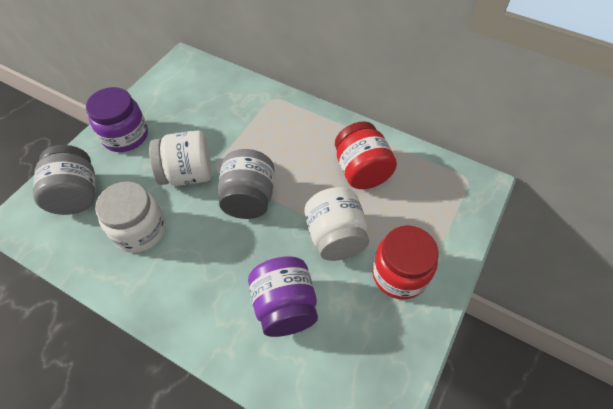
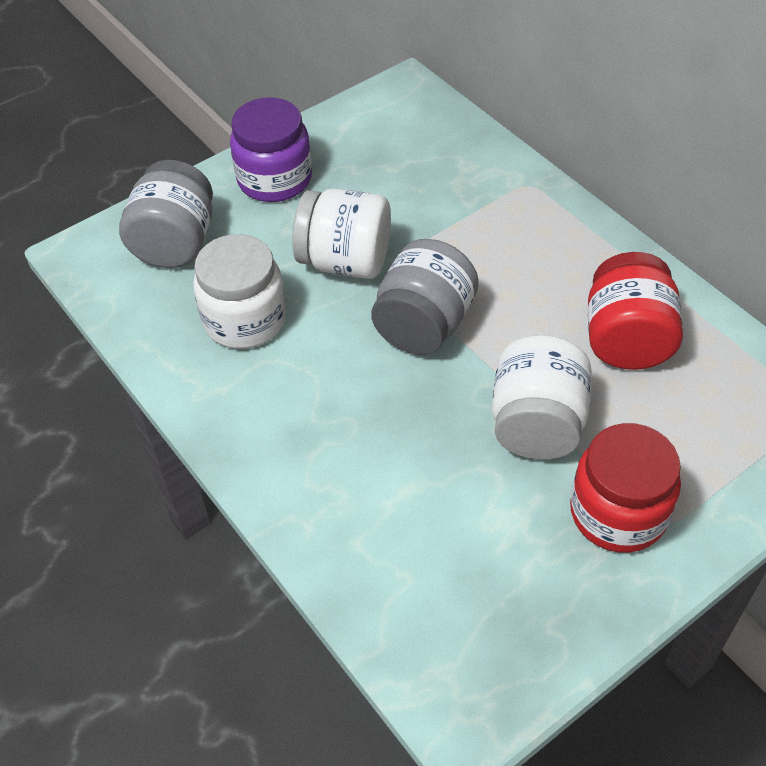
camera: 25 degrees right, 5 degrees down
purple jar [248,256,318,337] -> none

